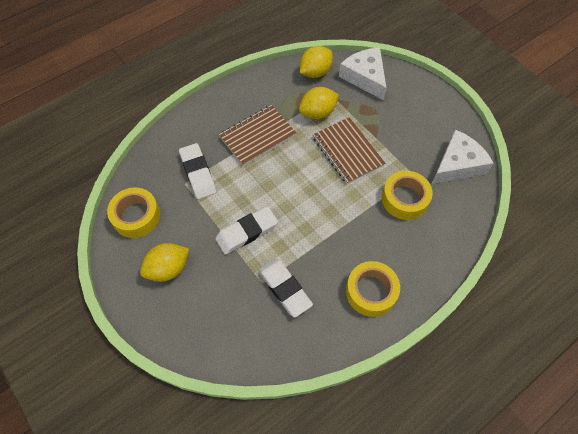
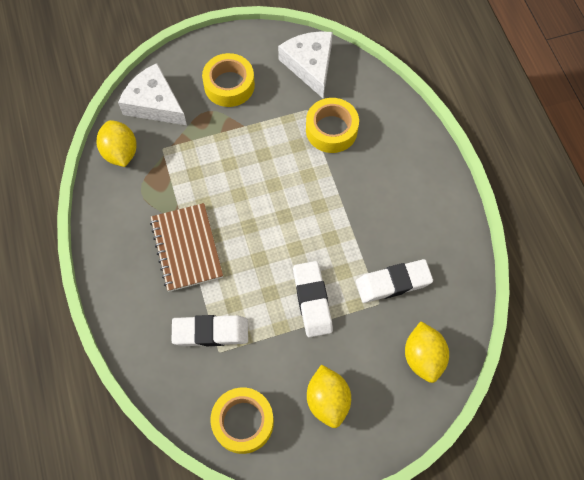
camera: 70 degrees left, 5 degrees up
yellow lemon [299,87,339,119] -> yellow lemon moved to [405,321,449,383]
brown notebook [313,117,385,184] -> none
white cheese [339,48,387,100] -> white cheese turned 45 degrees clockwise [118,63,187,125]
yellow tape [346,261,400,317] -> yellow tape moved to [202,53,255,107]

